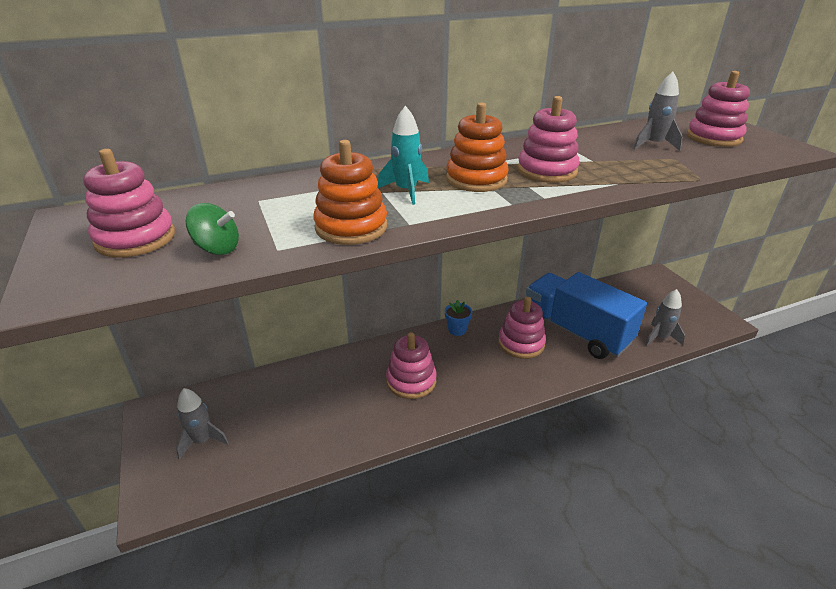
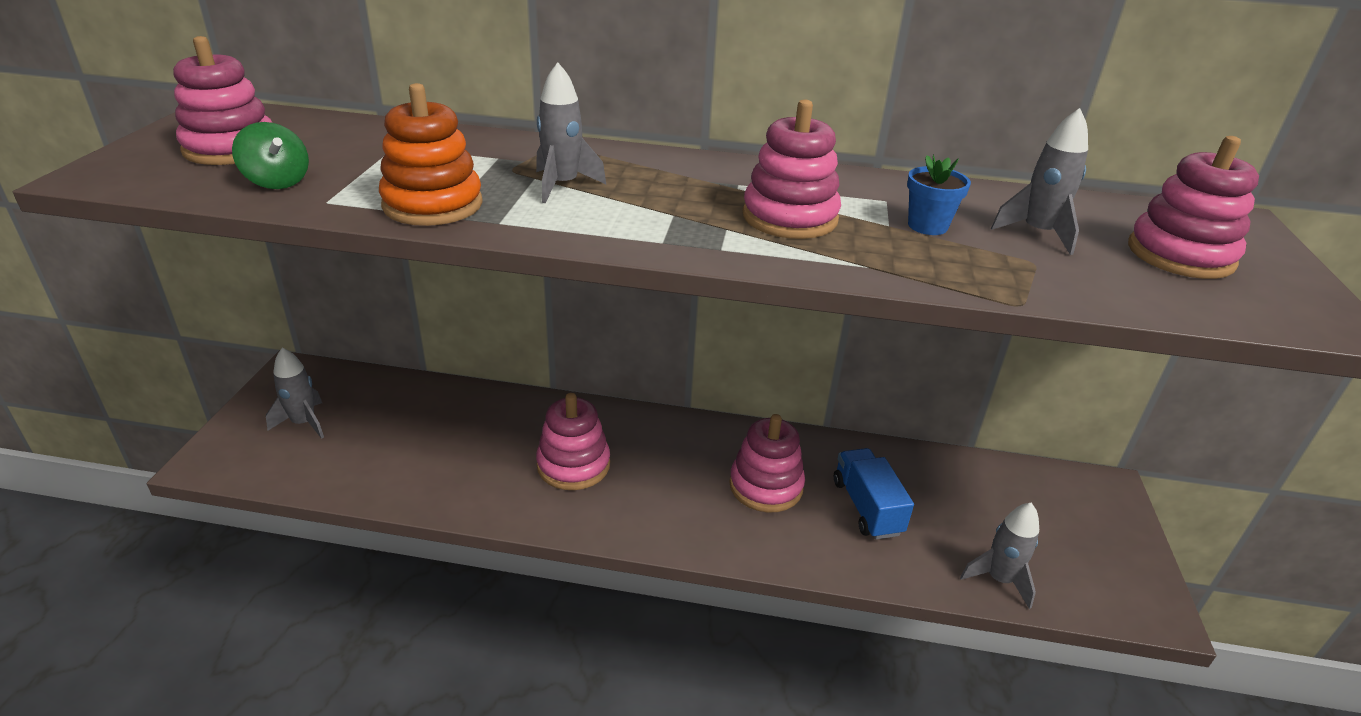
camera: 30 degrees right, 0 degrees up
turquoise rocket [377,106,429,205] -> grey rocket [536,62,606,203]
blue flower pot [445,300,472,336] -> blue flower pot moved to [907,155,971,235]
orange stacking toy [446,102,509,192] -> none
blue truck [526,272,647,359] -> blue truck [834,448,914,540], size x0.54

